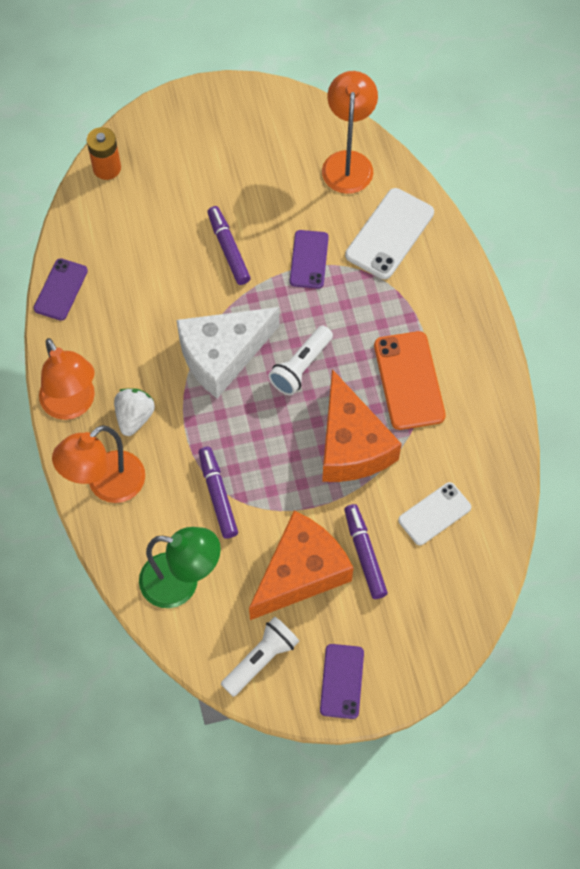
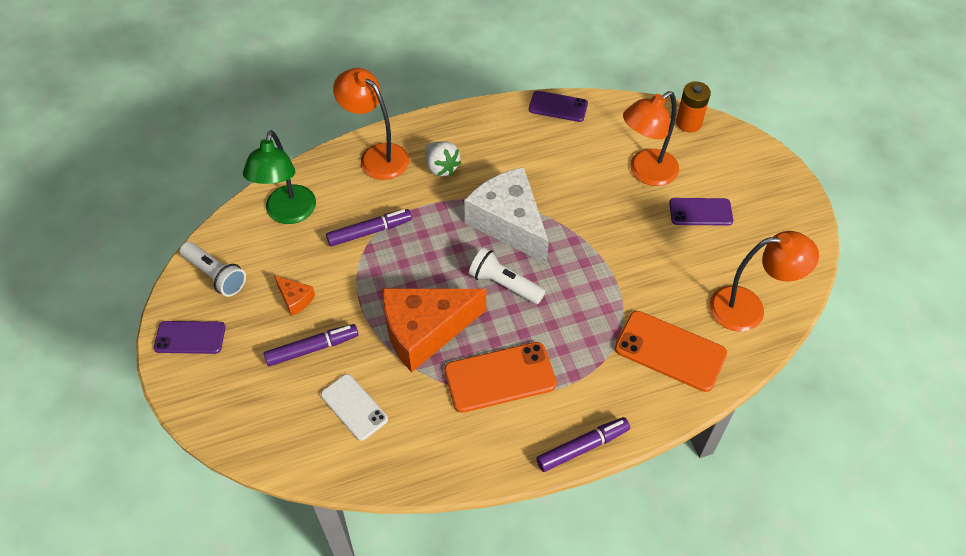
camera: 85 degrees right, 10 degrees down
orange lamp [39,338,95,420] -> orange lamp moved to [623,91,679,186]
white strawberry [114,388,155,436] -> white strawberry turned 45 degrees clockwise [425,141,461,176]
purple marker [207,206,251,285] -> purple marker moved to [536,417,630,472]
orange cheese [249,511,354,620] -> orange cheese [274,276,315,316], size x0.42
purple phone [290,230,329,289] -> purple phone moved to [669,198,733,226]
white phone [345,188,434,279] -> orange phone [615,311,727,392]

